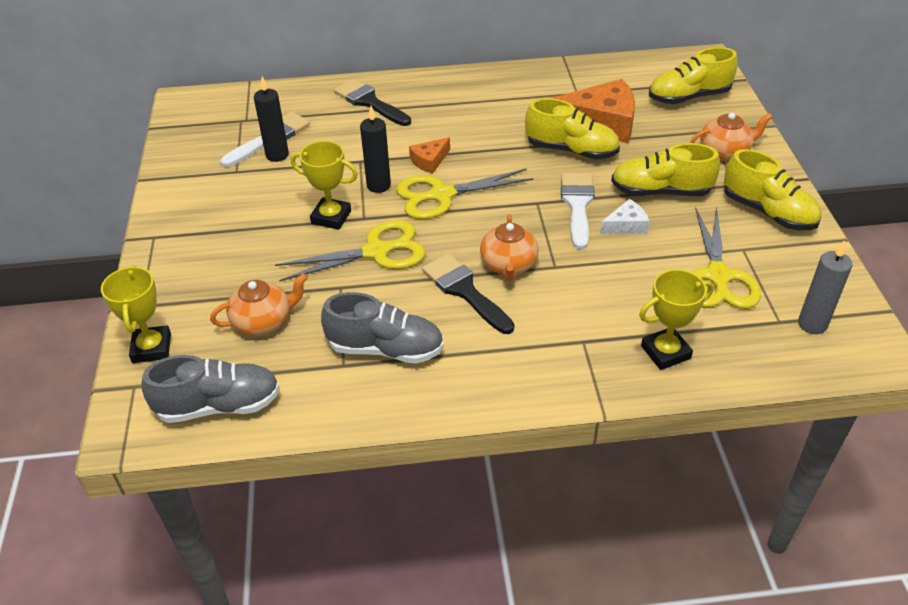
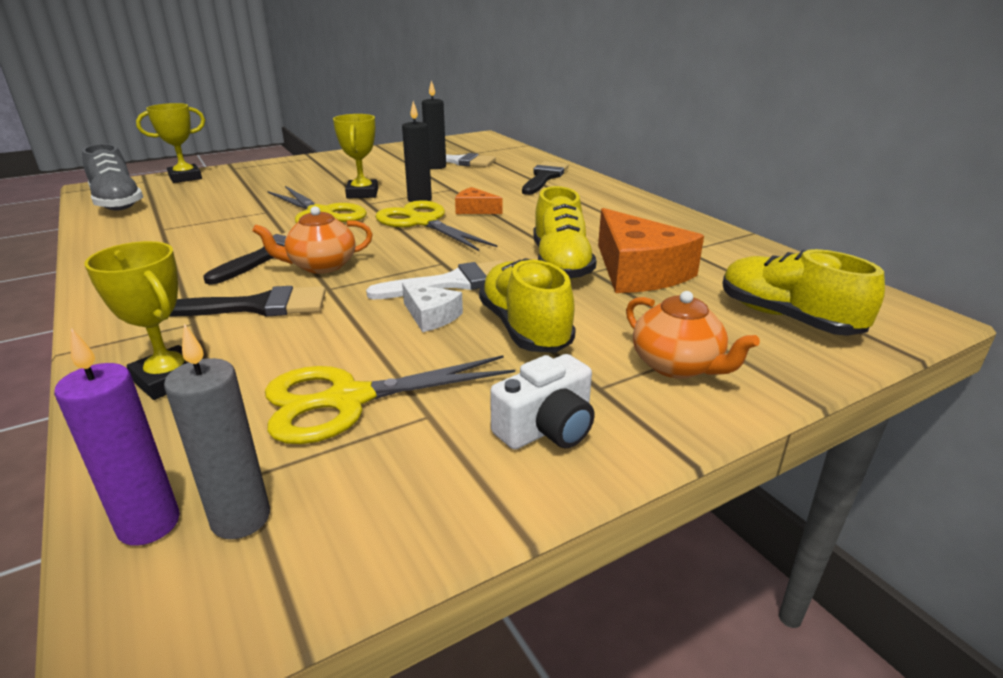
camera: 65 degrees right, 15 degrees down
orange teapot [210,273,308,336] -> none
grey shoe [321,292,444,364] -> none
yellow shoe [724,149,822,230] -> white camera [490,354,595,450]
none -> purple candle [54,328,180,546]
none -> black brush [170,286,326,317]

